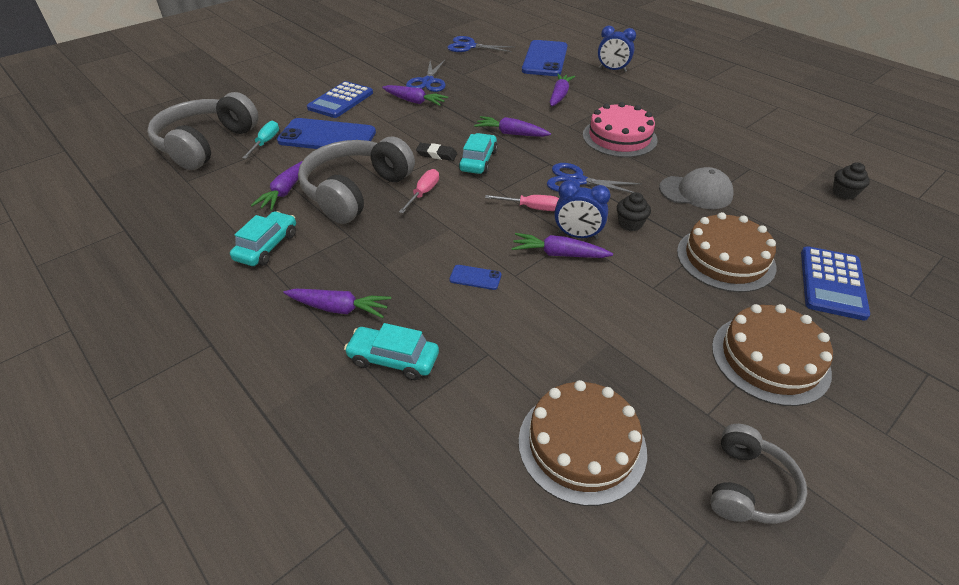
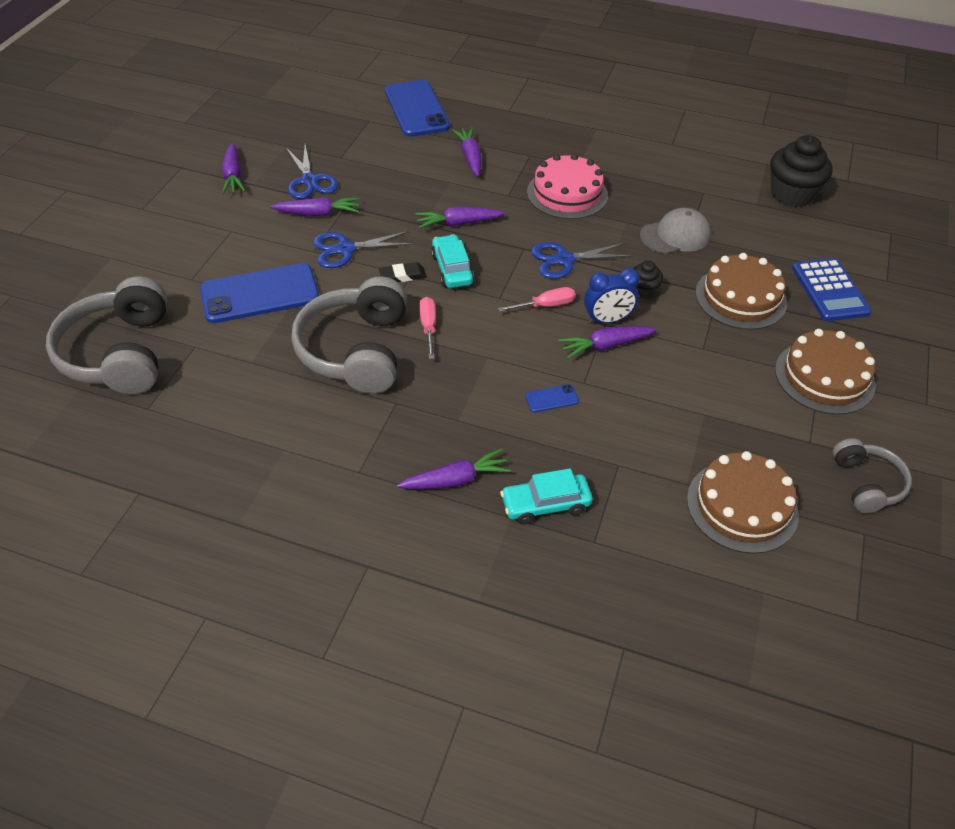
camera: 30 degrees left, 5 degrees up
turquoise car [230,211,296,266] -> none
turquoise screwdriver [242,121,279,159] -> none
purple carrot [251,161,303,211] -> purple carrot moved to [222,143,245,194]
blue calculator [307,81,373,118] -> none
blue scissors [447,36,515,52] -> blue scissors moved to [313,231,414,268]
blue clock [598,26,636,72] -> none
black cupcake [833,162,870,200] -> black cupcake [770,135,833,207], size x1.97

